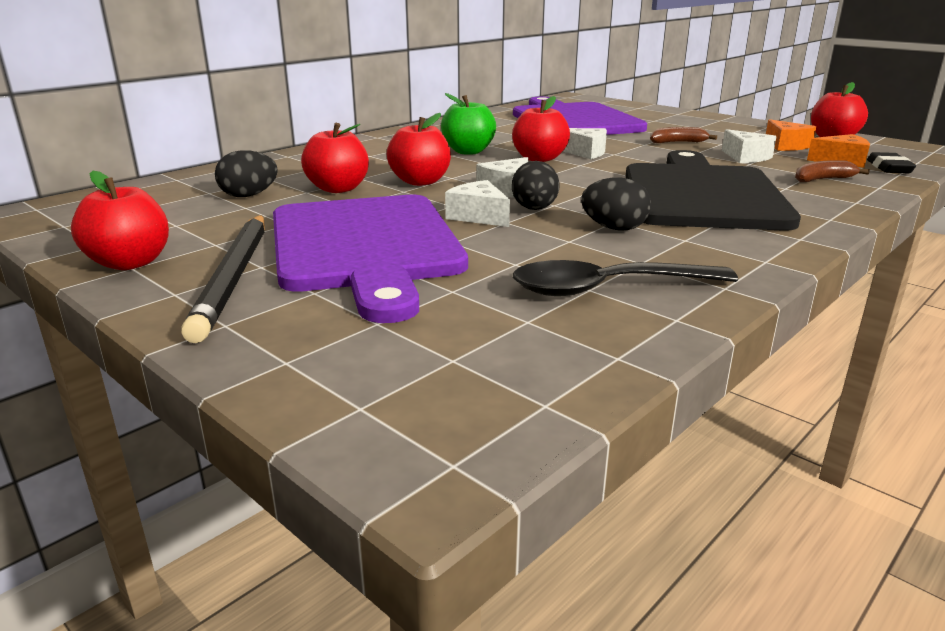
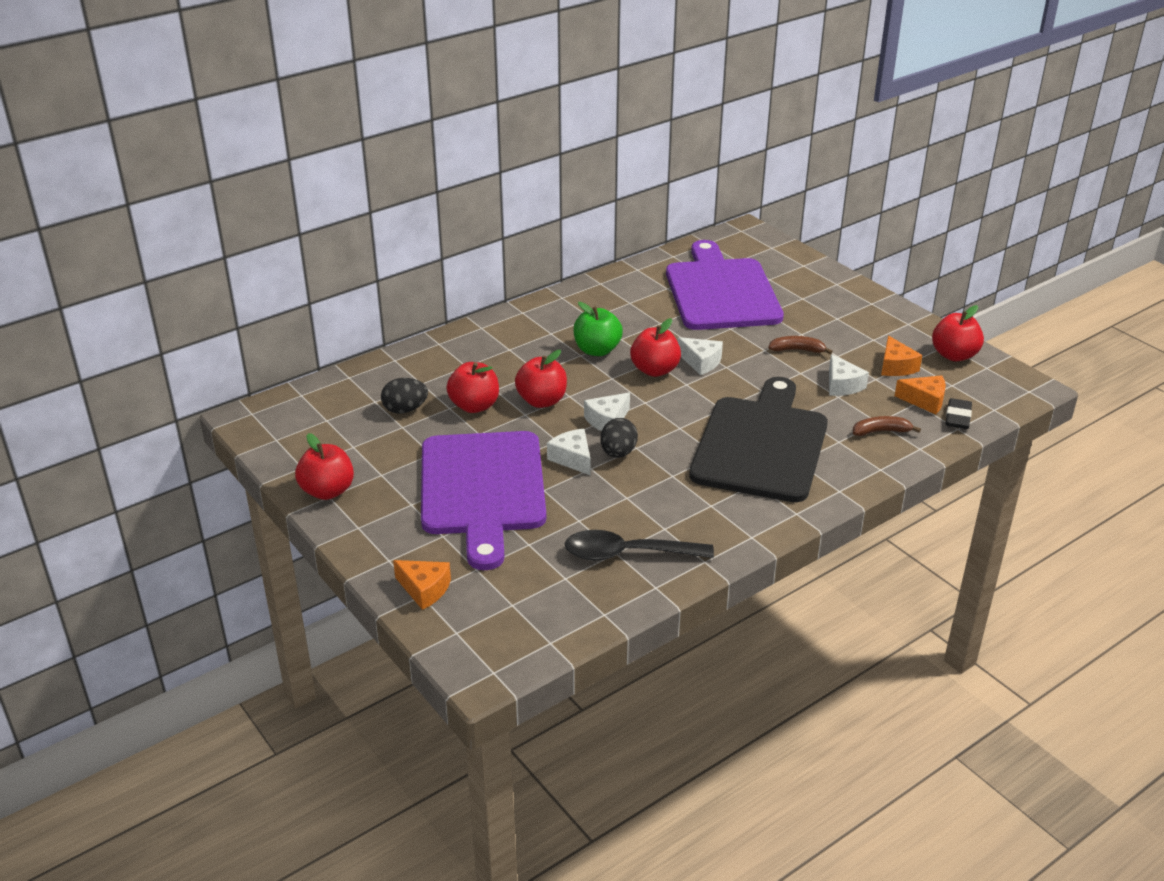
camera: 10 degrees right, 10 degrees up
black pencil [181,215,265,343] -> none
black egg [581,178,651,230] -> none
none -> orange cheese [393,560,451,610]

